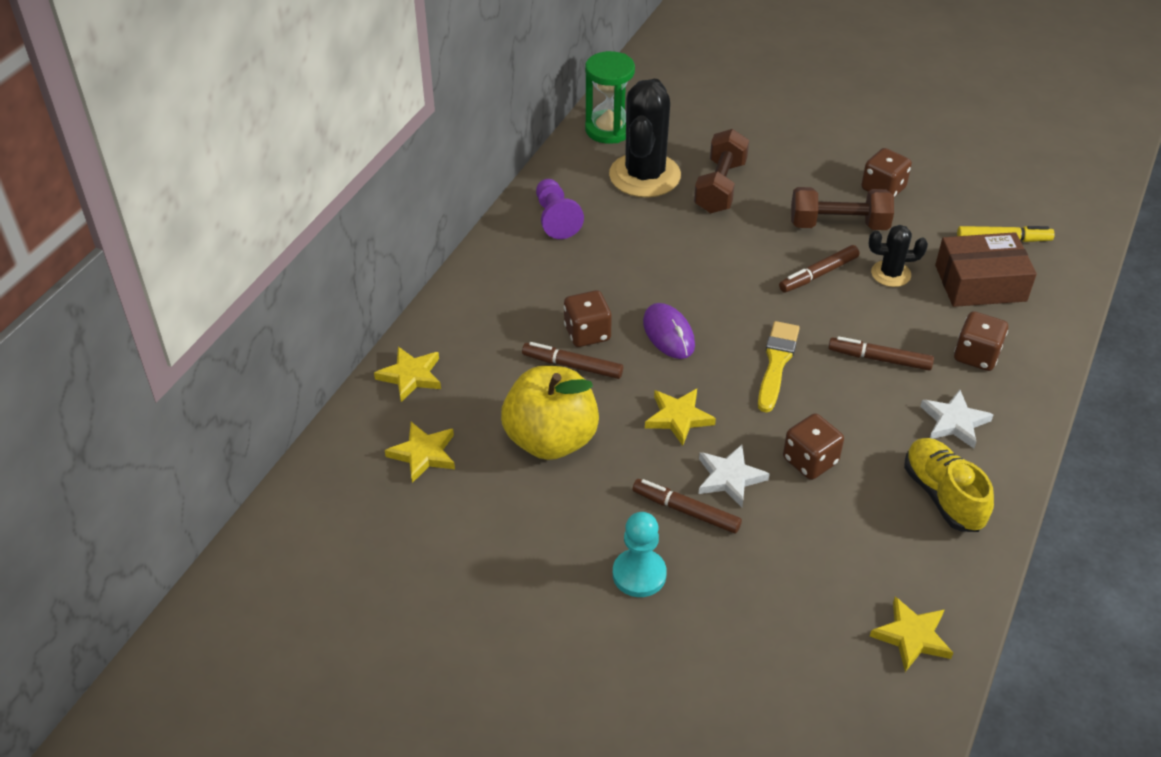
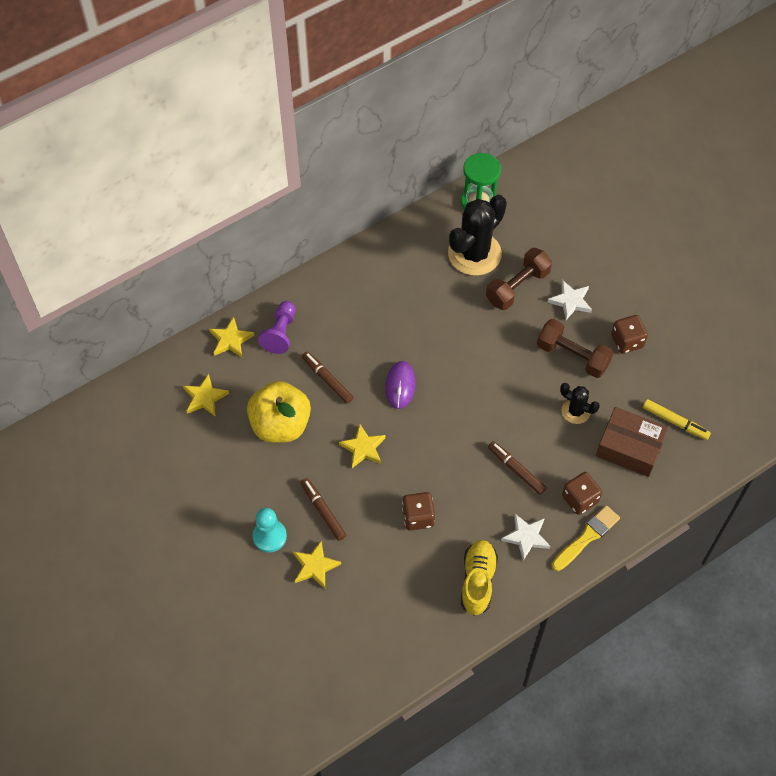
camera: 30 degrees right, 15 degrees up
purple pawn [536,179,584,239] -> purple pawn moved to [258,301,296,354]
brown dice [564,290,612,347] -> none
white star [699,445,770,507] -> white star moved to [548,280,592,320]
yellow brush [758,321,800,413] -> yellow brush moved to [552,505,620,571]
brown marker [779,245,860,293] -> none
yellow star [870,596,953,672] -> yellow star moved to [293,541,341,589]

